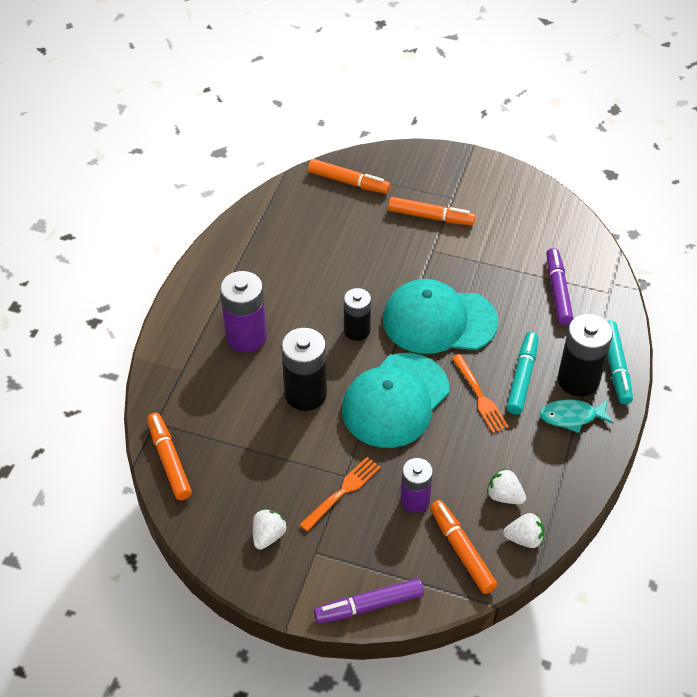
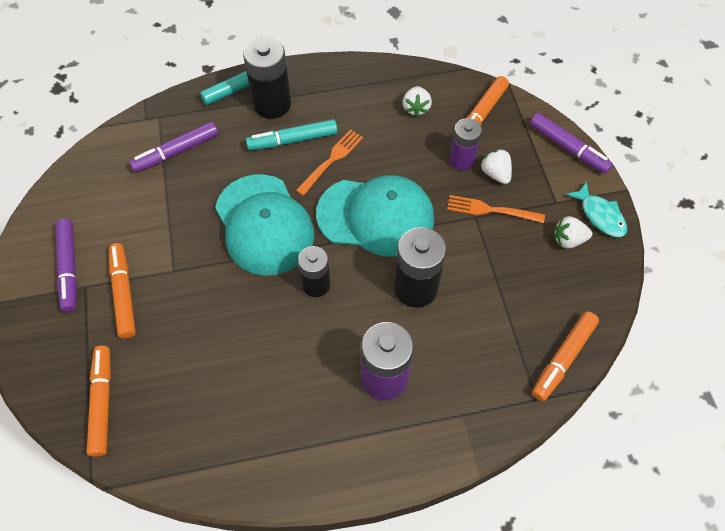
camera: 120 degrees left, 10 degrees up
white strawberry [503,513,545,548] -> white strawberry moved to [481,149,512,184]
turquoise fish [540,399,613,433] -> turquoise fish moved to [566,181,628,237]
none -> purple marker [55,219,77,312]

